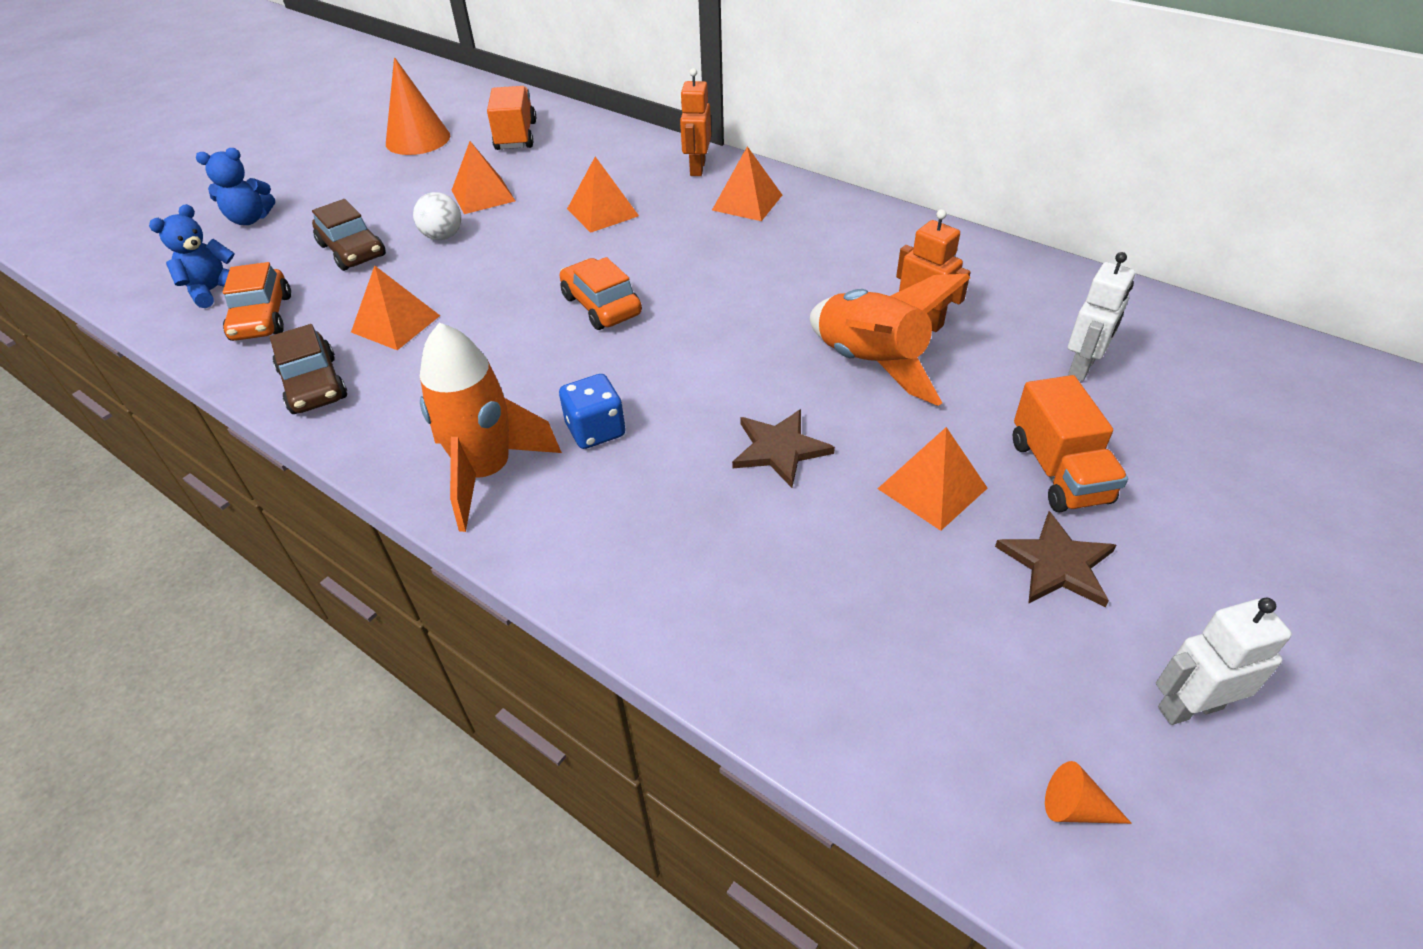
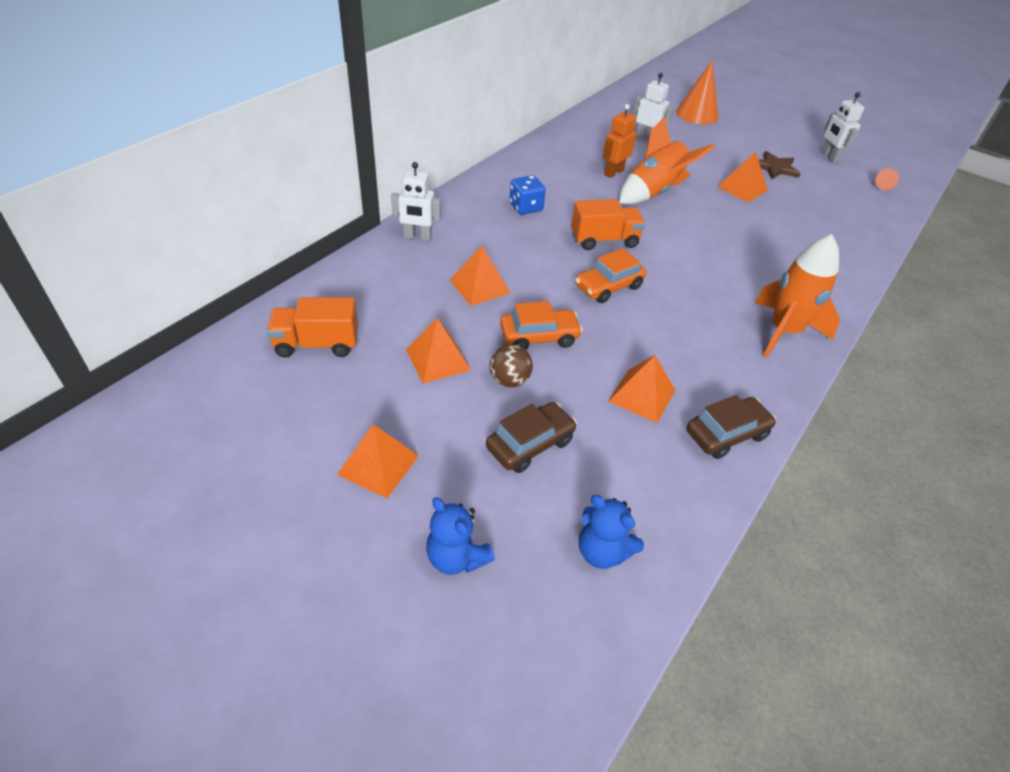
camera: 95 degrees left, 0 degrees up
blue teddy bear [196,148,275,225] -> blue teddy bear turned 150 degrees clockwise [426,497,495,575]
orange car [223,262,291,341] -> orange car moved to [500,301,583,350]
orange cone [386,57,450,155] -> orange cone moved to [676,61,718,124]
white ball [413,192,461,240] -> brown ball [489,344,533,387]
blue dice [559,374,626,449] -> blue dice moved to [509,175,546,215]
orange robot [680,68,711,176] -> white robot [391,162,441,241]
orange pyramid [712,146,782,221] -> orange pyramid moved to [337,424,418,498]
brown star [732,409,835,488] -> none
orange truck [1013,375,1128,513] -> orange truck moved to [571,199,645,250]

